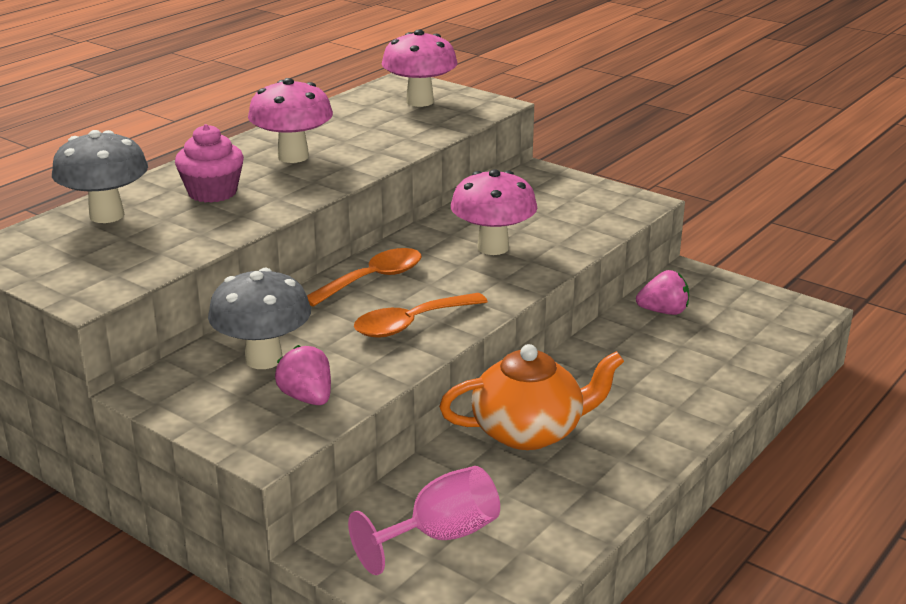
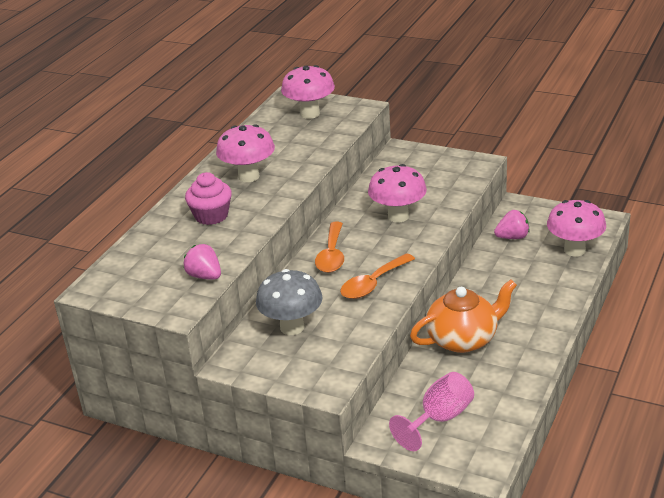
camera: 10 degrees left, 5 degrees up
grey mushroom [52,130,148,223] -> none
pink strawberry [275,345,331,405] -> pink strawberry moved to [183,244,221,280]
orange spoon [307,248,422,307] -> orange spoon turned 150 degrees clockwise [315,222,344,273]
none -> pink mushroom [547,200,606,256]

